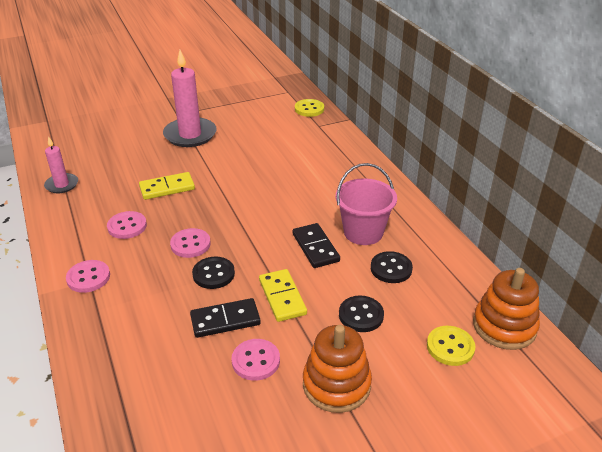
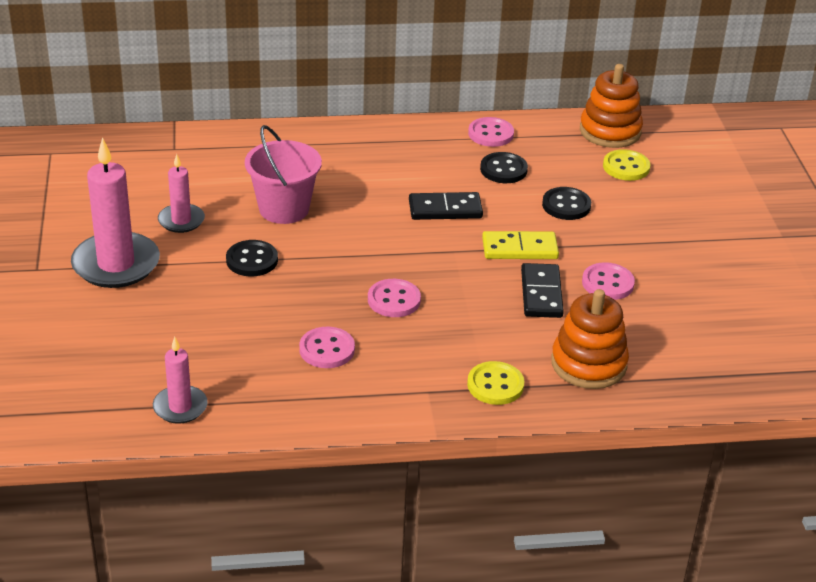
camera: 75 degrees left, 0 degrees up
pink button [66,260,110,293] -> pink button moved to [468,117,514,147]
yellow domino [139,172,195,200] -> none
black button [192,257,235,289] -> black button moved to [226,240,278,277]
yellow button [295,99,324,117] -> yellow button moved to [467,361,524,405]
orange stacking toy [303,325,372,413] -> orange stacking toy moved to [551,289,629,389]
pink bucket [336,163,397,245] -> pink bucket moved to [245,125,322,224]
none -> pink candle [158,154,205,233]

